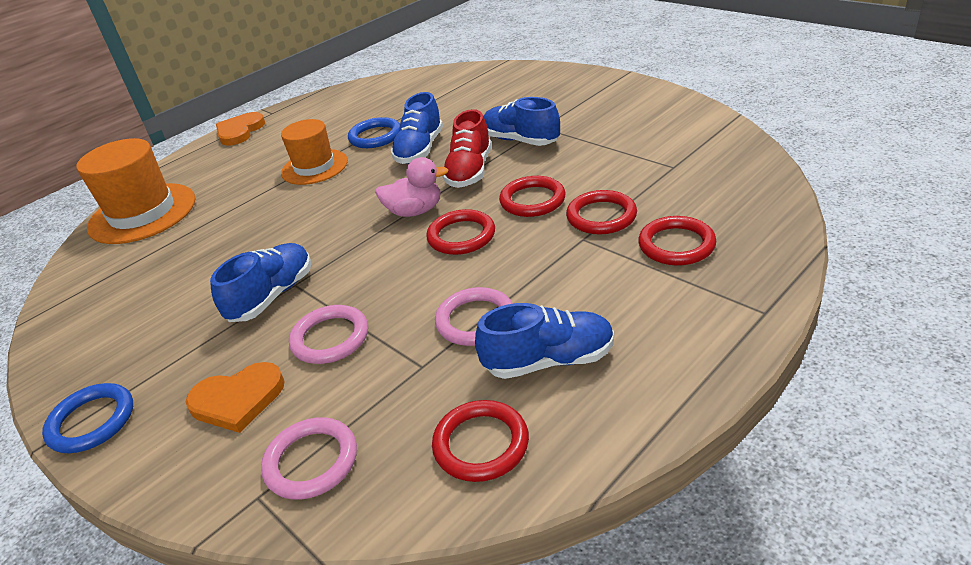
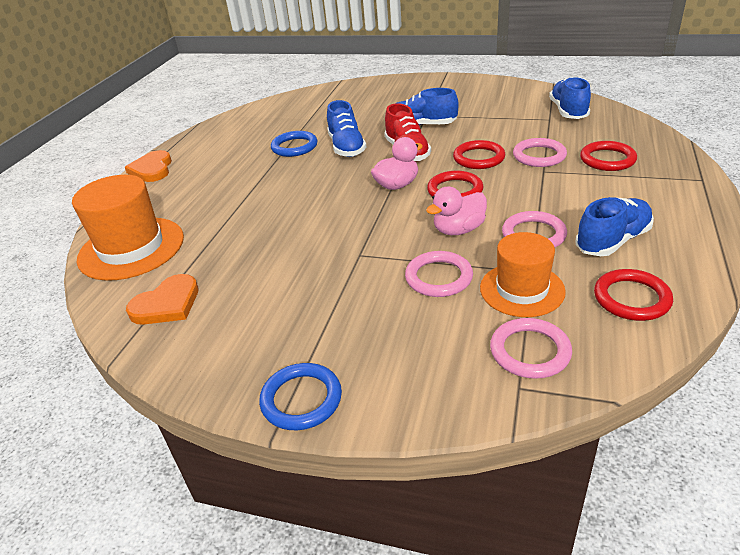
camera: 30 degrees left, 0 degrees up
orange heart [185,362,285,433] -> orange heart moved to [126,274,198,325]
blue shoe [210,243,311,322] -> blue shoe moved to [549,77,591,119]
orange hat [281,119,348,185] -> orange hat moved to [480,232,566,317]
red ring [566,190,637,234] -> pink ring [513,138,567,167]
none -> pink duck [426,186,487,235]

